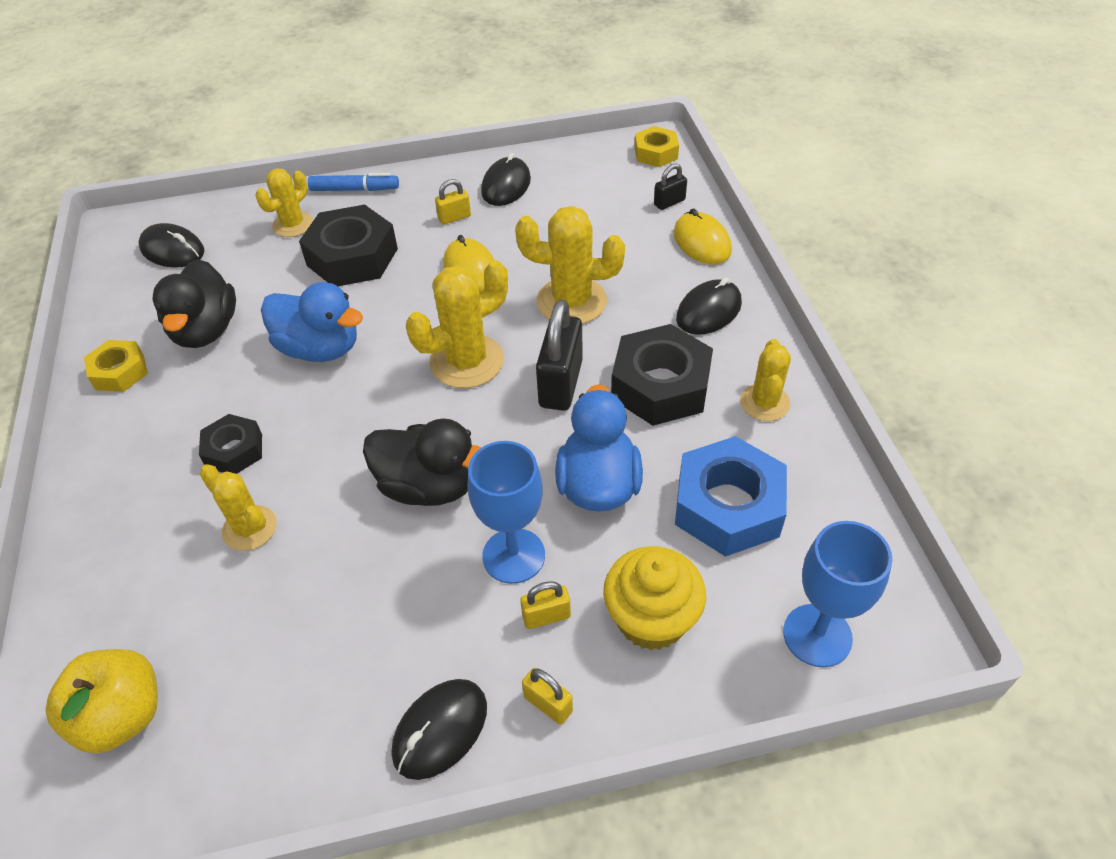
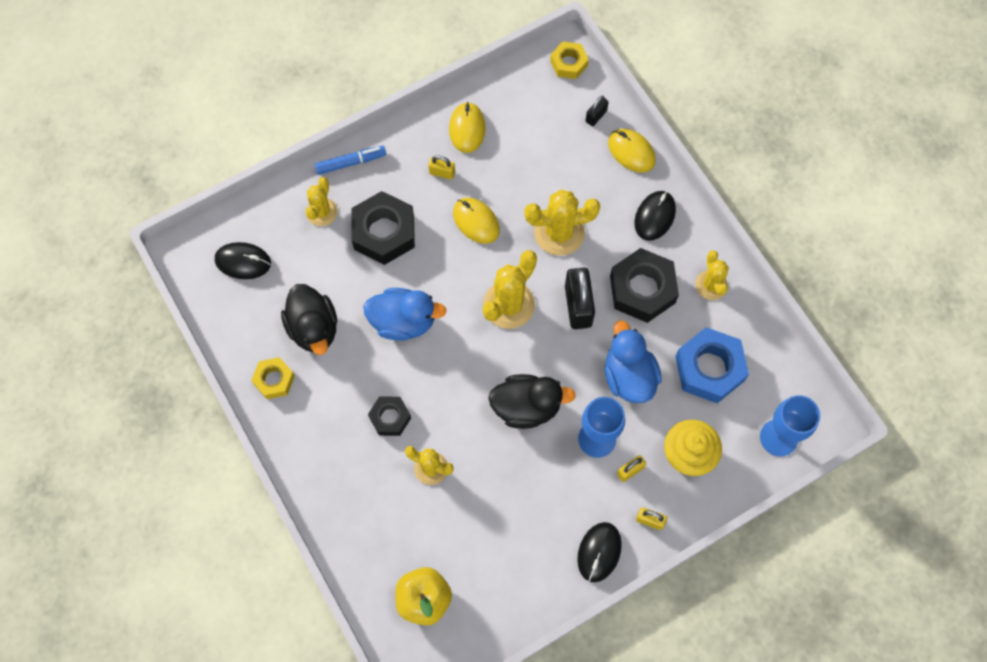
camera: 20 degrees left, 20 degrees up
yellow padlock [435,179,471,225] -> yellow padlock turned 60 degrees clockwise [428,155,455,180]
black mouse [481,153,531,206] -> yellow mouse [449,102,486,153]

